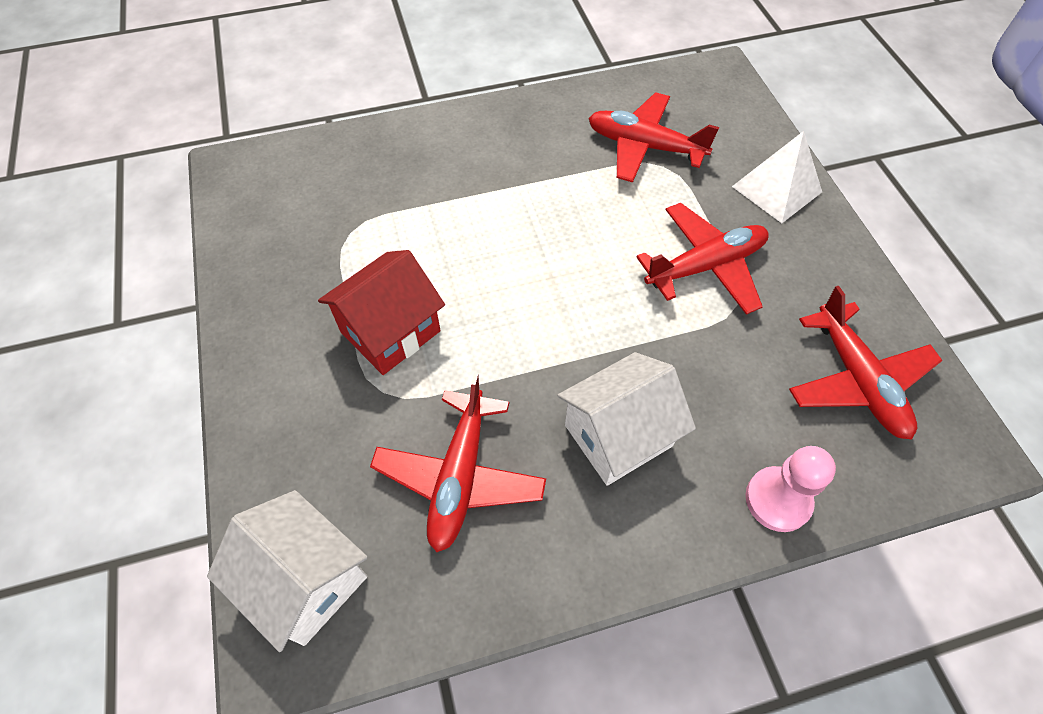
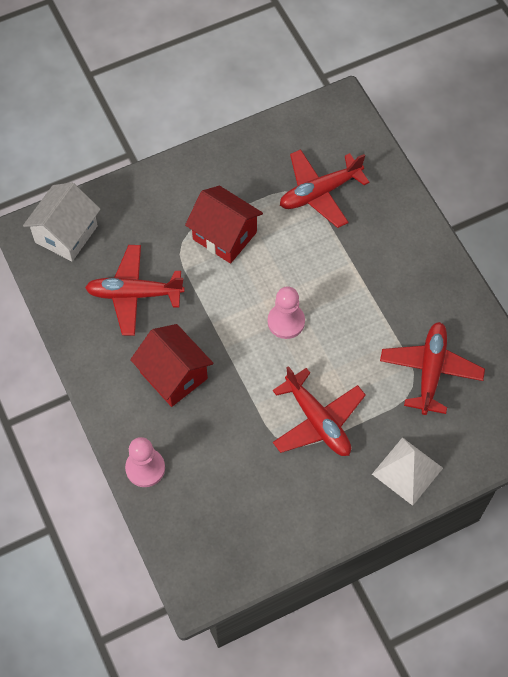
camera: 80 degrees right, 5 degrees up
white house [558,352,696,486] -> red house [130,324,213,407]
red plane [789,286,943,439] -> red plane moved to [280,149,369,228]
none -> pink pawn [268,286,305,339]

